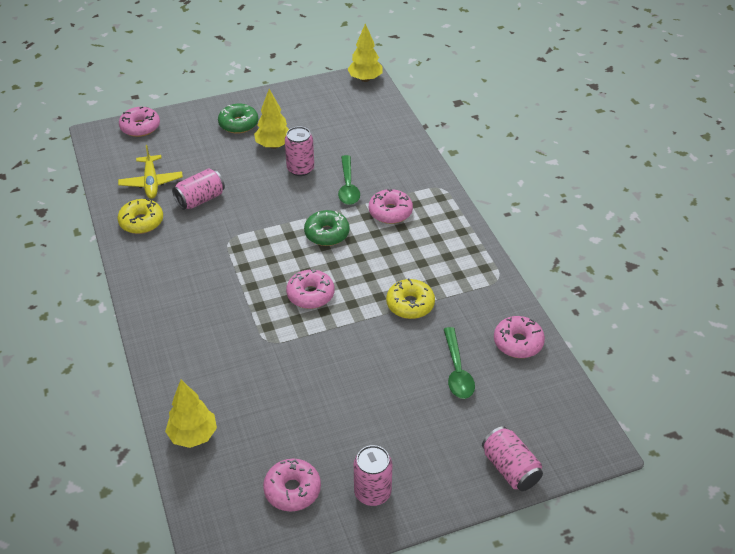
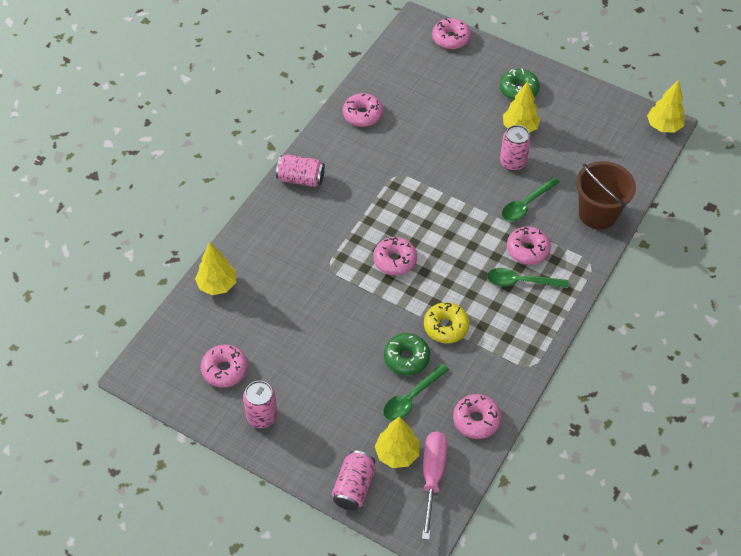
camera: 50 degrees right, 10 degrees up
yellow plane [118,145,183,199] -> none
yellow donut [118,199,163,234] -> pink donut [343,93,383,127]
pink can [172,168,225,210] -> pink can moved to [276,154,325,187]
green donut [304,210,350,246] -> green donut moved to [384,333,430,375]
none -> yellow tree [375,416,420,468]
none -> pink screwdriver [422,431,447,540]
none -> green spoon [487,268,568,288]
none -> brown bucket [576,161,636,230]

